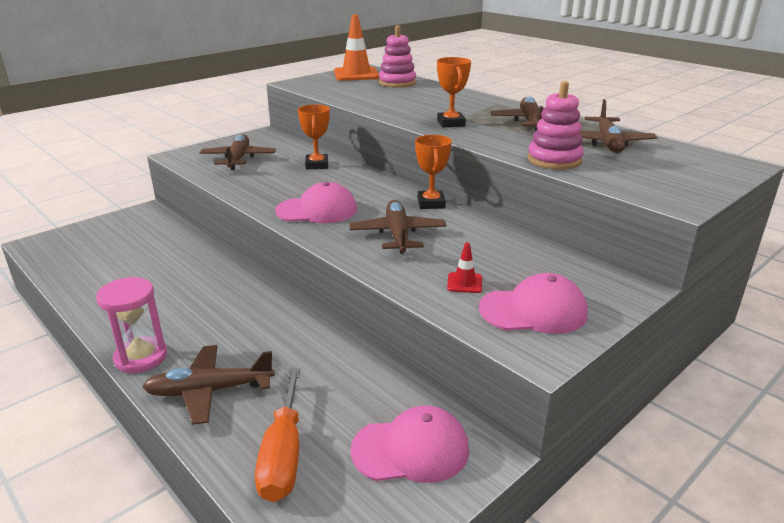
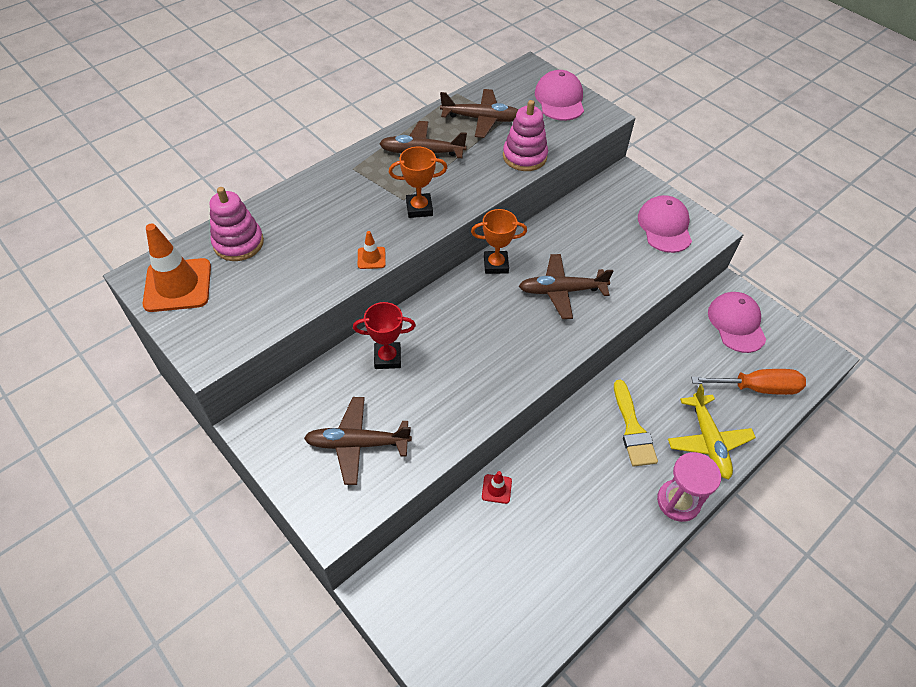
camera: 90 degrees left, 25 degrees up
brown plane [142,345,275,425] -> yellow plane [668,384,756,480]
pink cap [275,182,357,223] -> pink cap moved to [535,70,584,121]
orange trophy [298,104,330,169] -> red trophy [353,302,416,369]
red traffic cone [447,242,482,293] -> red traffic cone moved to [482,471,512,504]
none -> orange traffic cone [358,231,386,269]
none -> yellow brush [614,380,658,467]

